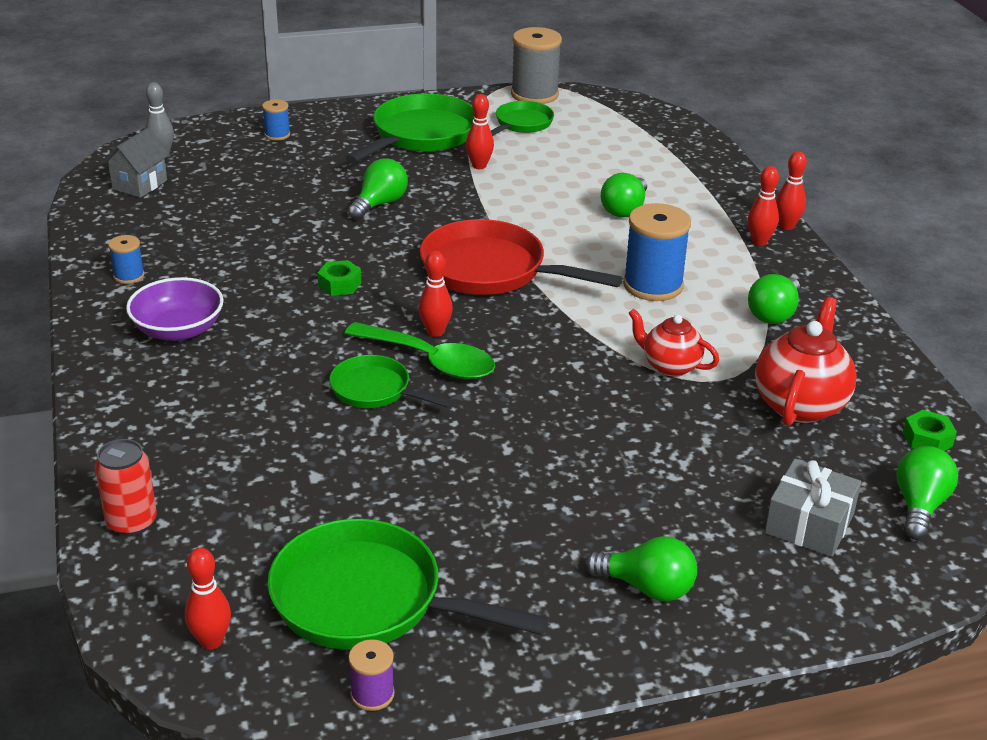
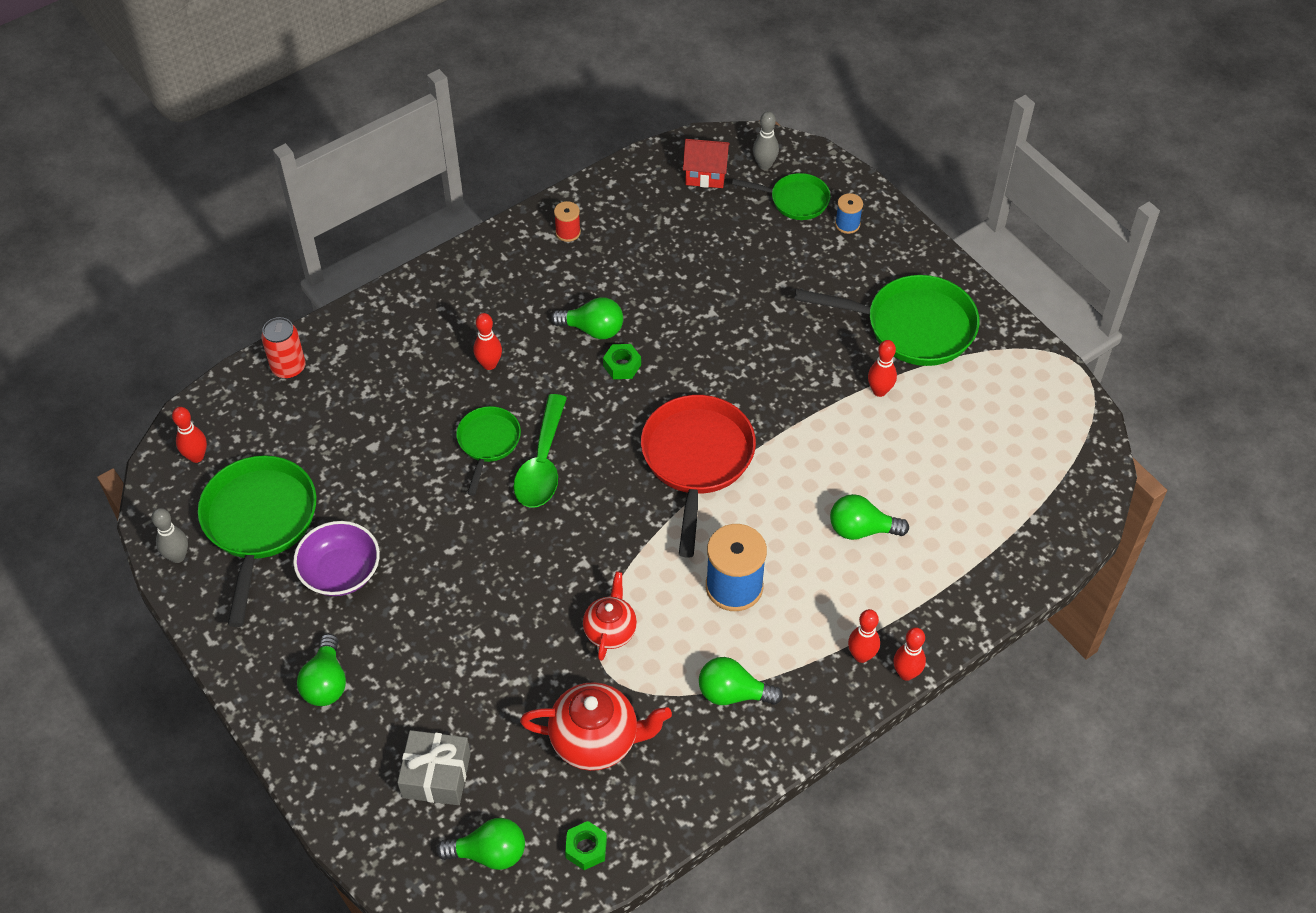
camera: 70 degrees right, 20 degrees up
grey house [102,128,170,198] -> red house [683,139,730,188]
blue spool [108,235,144,284] -> red spool [554,201,581,242]
purple bowl [126,277,224,341] -> purple bowl moved to [293,521,380,596]
green light bulb [348,158,408,220] -> green light bulb moved to [551,297,623,339]
purple spool [348,639,395,711] -> grey bowling pin [152,508,188,563]
red bowling pin [418,251,453,337] -> red bowling pin moved to [474,313,502,370]
green pan [491,101,554,136] -> green pan moved to [732,173,830,220]
grey spool [511,27,562,104] -> none

